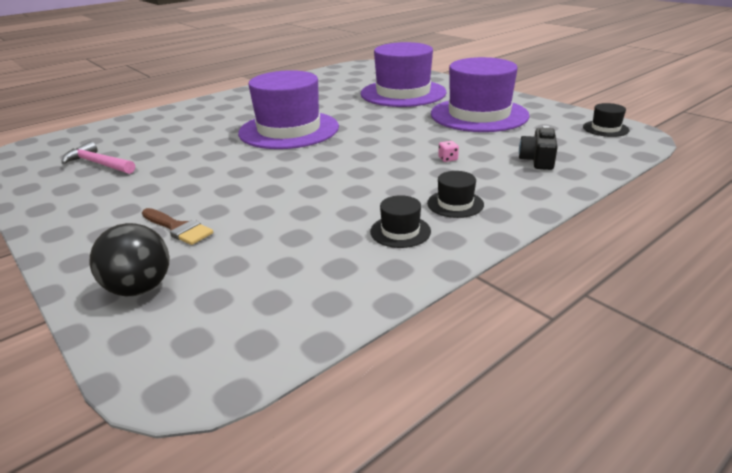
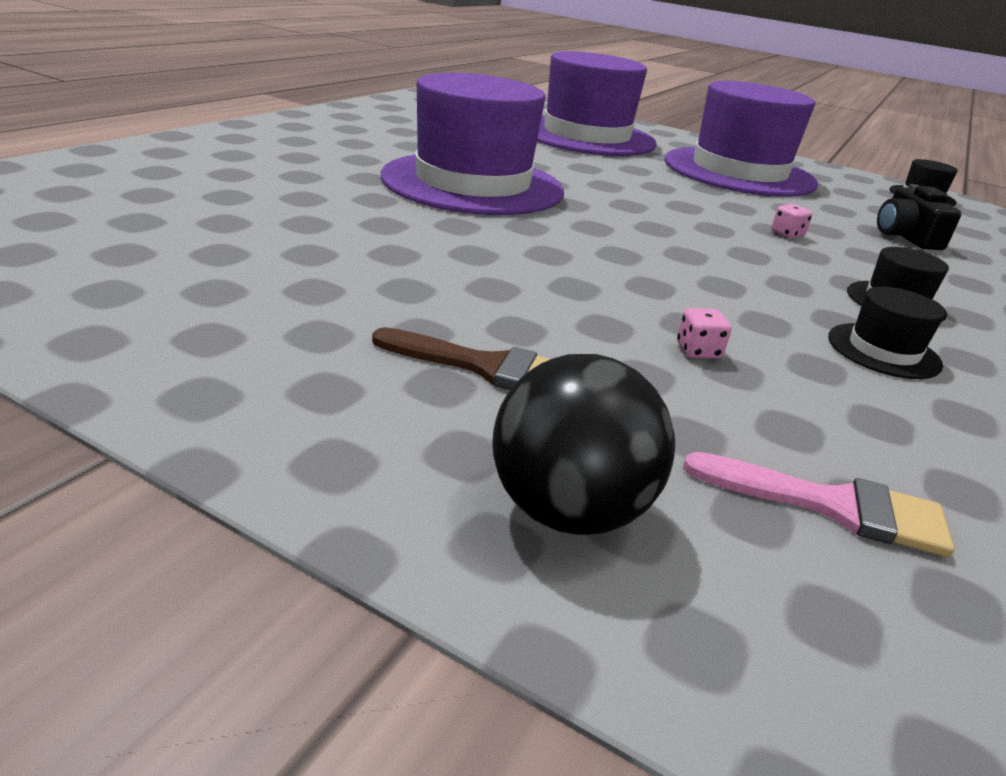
camera: 25 degrees left, 0 degrees up
pink hammer [61,141,135,174] -> none
none -> pink dice [677,308,732,359]
none -> pink brush [683,452,955,557]

